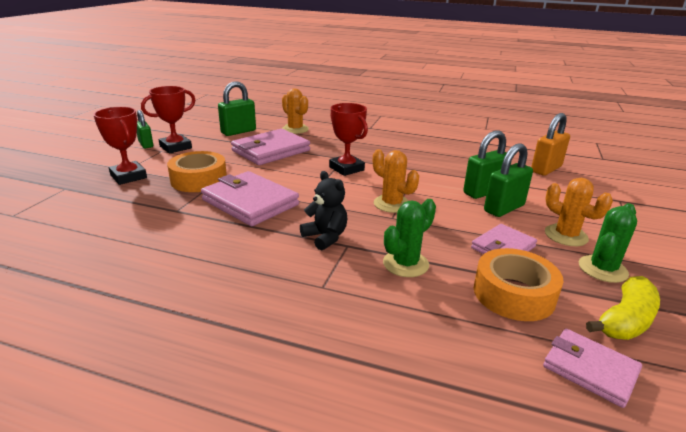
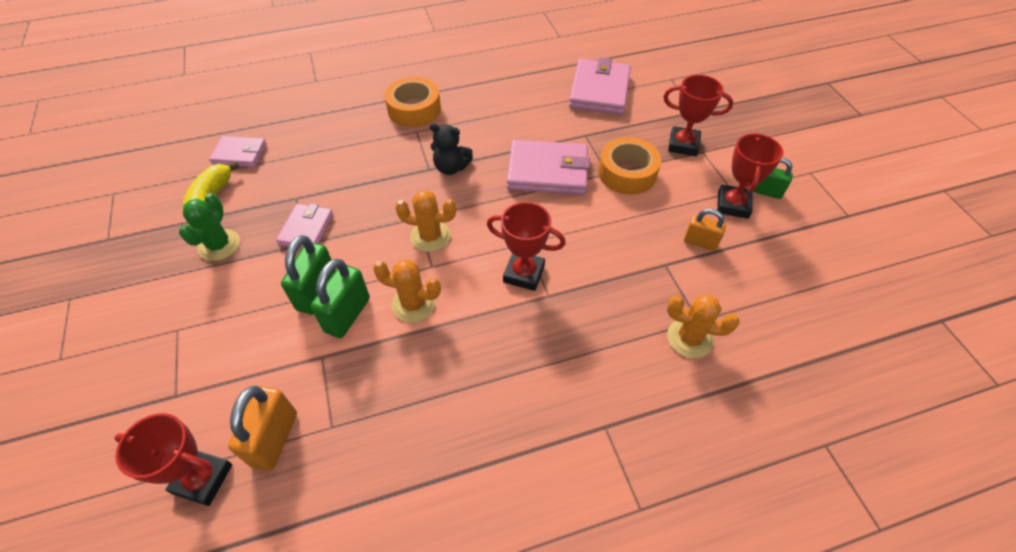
camera: 145 degrees right, 25 degrees up
green padlock [218,81,256,136] -> none
pink wallet [231,129,310,165] -> pink wallet moved to [569,58,631,115]
green cactus [383,199,436,277] -> none
orange tape [474,248,564,321] -> orange tape moved to [385,77,441,127]
orange cactus [545,178,613,246] -> orange cactus moved to [373,259,441,323]
none -> red trophy [114,413,232,506]
none -> orange padlock [684,209,726,251]

